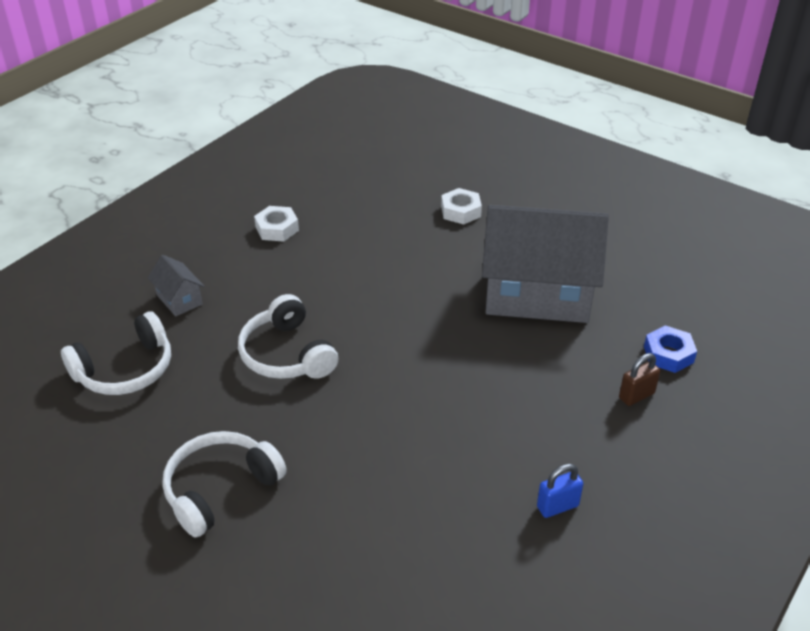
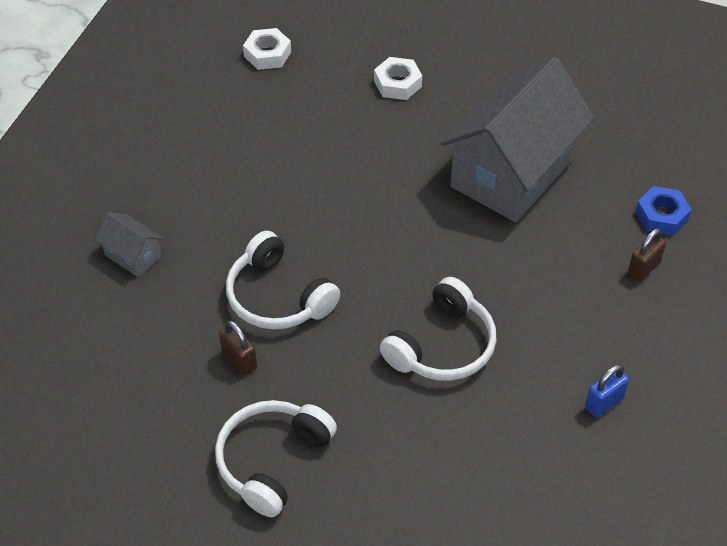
camera: 15 degrees left, 10 degrees up
white headphones [61,311,171,395] -> white headphones moved to [380,277,496,381]
white nut [254,206,299,242] -> white nut moved to [243,28,291,70]
grey house [482,205,609,323] -> grey house turned 45 degrees counterclockwise [440,57,595,222]
none -> brown padlock [219,320,257,376]

